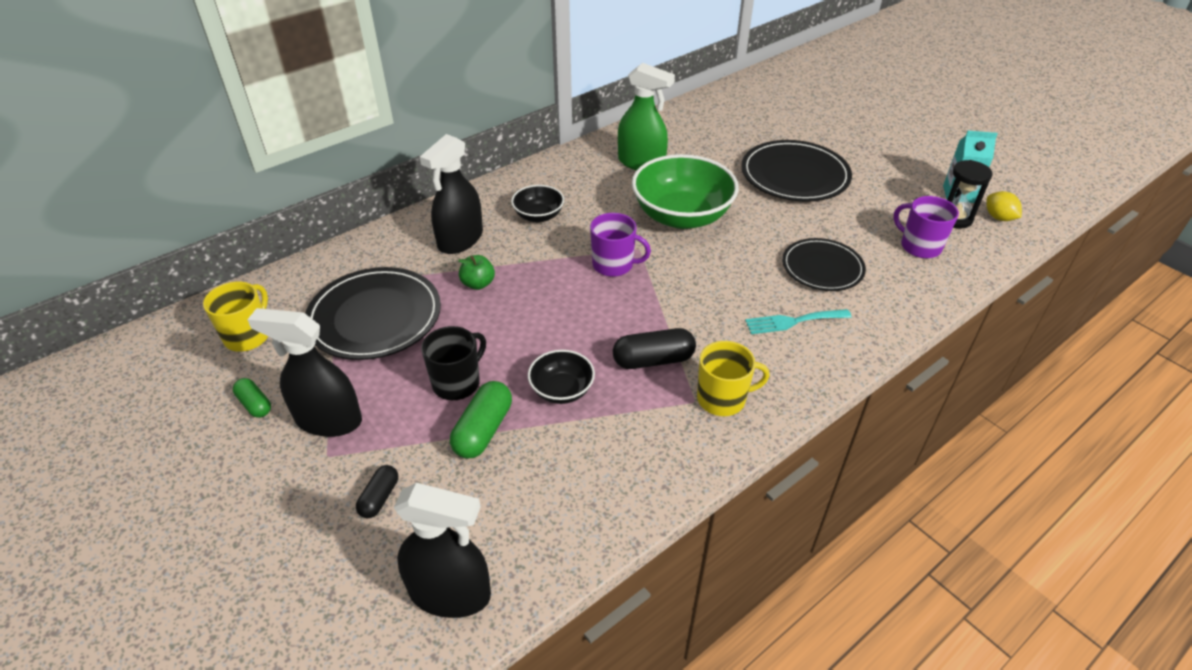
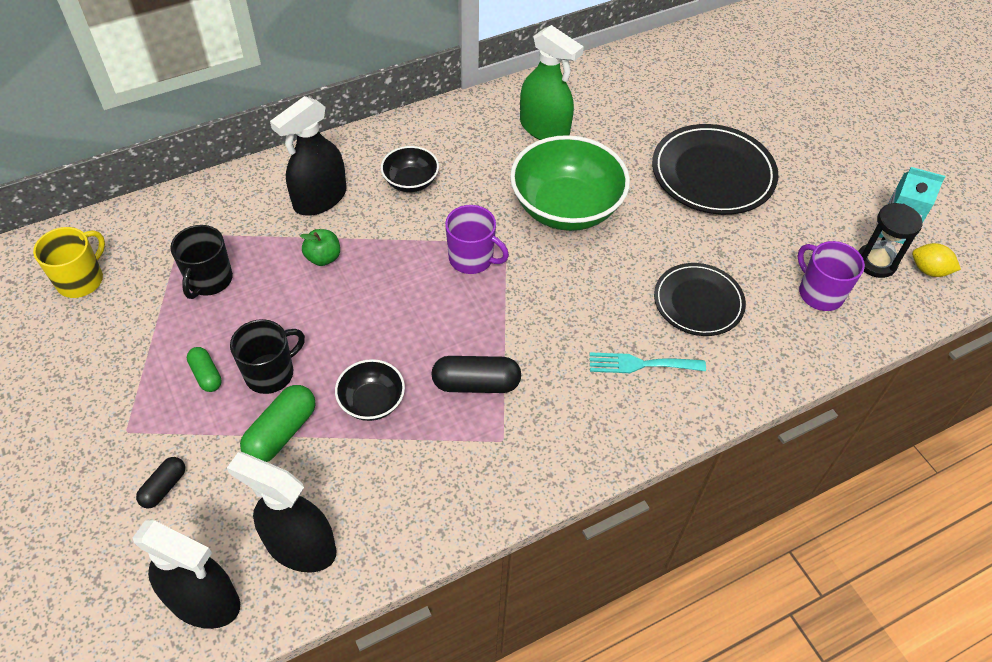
camera: 10 degrees right, 10 degrees up
green capsule [233,378,271,418] -> green capsule moved to [187,347,222,392]
black spray bottle [247,308,362,437] -> black spray bottle moved to [227,452,336,573]
black plate [305,267,441,360] -> black mug [170,225,233,299]
yellow mug [697,341,770,416] -> none
yellow lemon [986,191,1022,221] -> yellow lemon turned 45 degrees counterclockwise [912,243,961,277]

